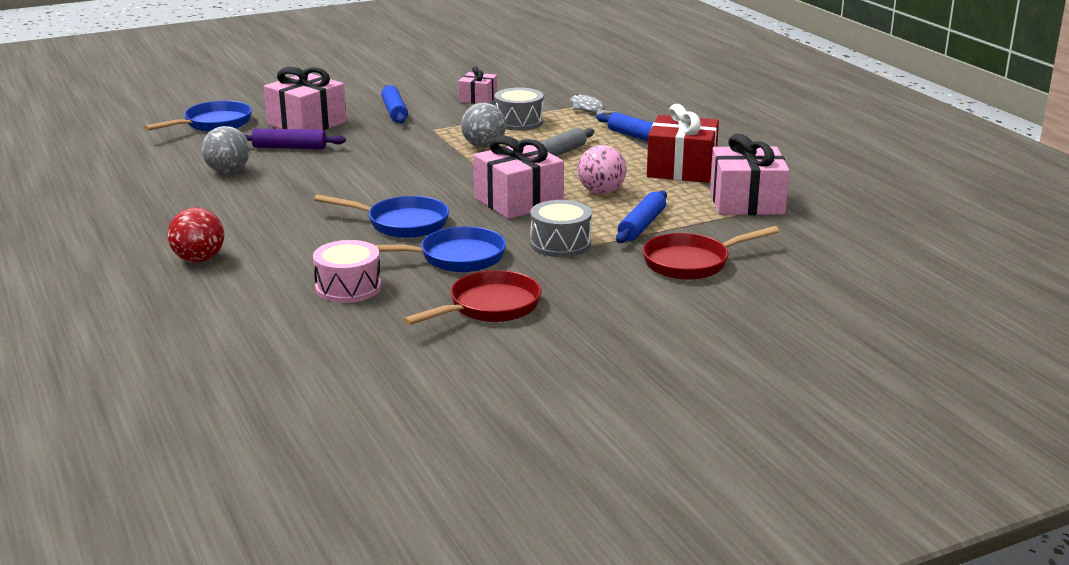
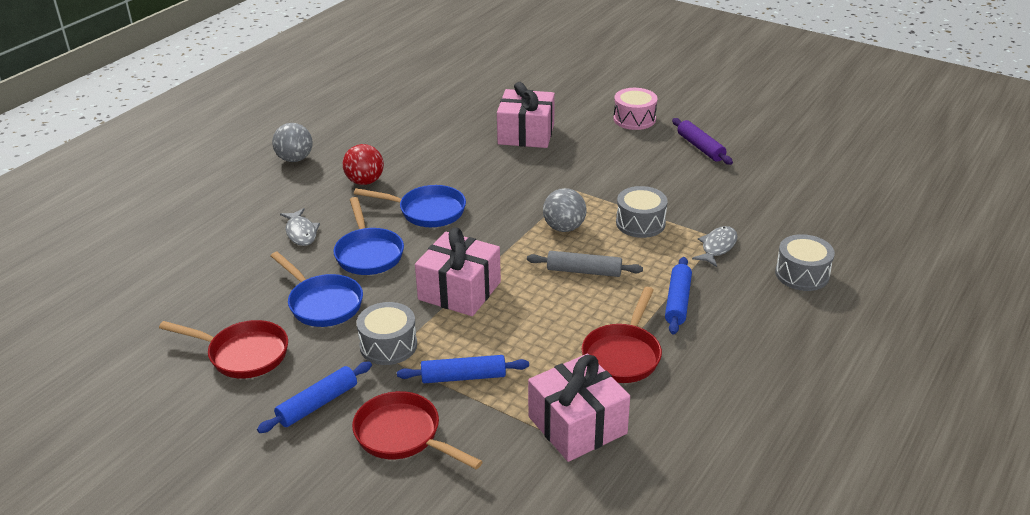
camera: 60 degrees right, 10 degrees up
blue pan [144,101,252,132] -> blue pan moved to [354,185,466,227]
red ball [168,207,224,262] -> red ball moved to [343,144,384,185]
grey ball [201,126,250,173] -> grey ball moved to [272,123,312,162]
purple rolling pin [244,129,346,149] -> purple rolling pin moved to [672,118,733,165]
pink drum [313,240,381,303] -> pink drum moved to [613,88,657,130]
blue rolling pin [381,85,408,123] -> blue rolling pin moved to [257,362,372,433]
pink gift [458,66,497,104] -> none
pink ball [578,145,626,194] -> none
red gift [647,104,719,183] -> red pan [582,287,662,383]
none -> grey fish [280,208,320,246]
none -> grey drum [775,234,835,291]

